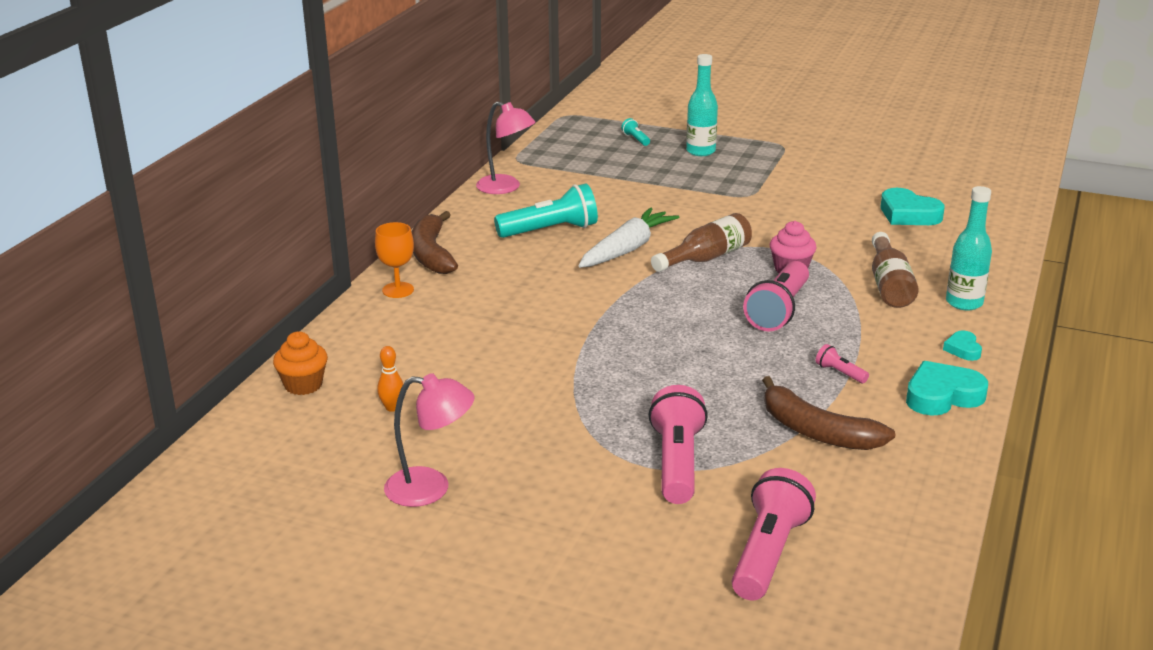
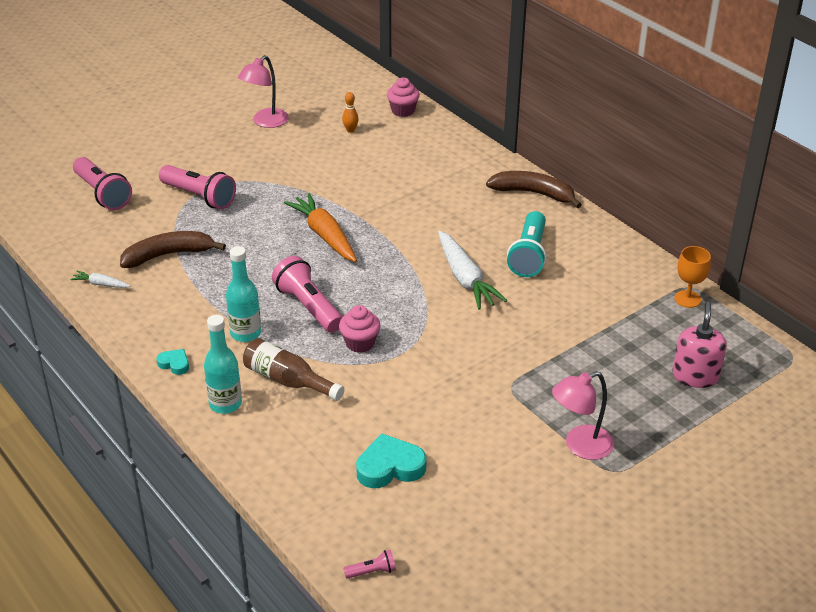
camera: 120 degrees right, 10 degrees up
orange cupcake [273,331,328,395] -> pink cupcake [387,78,420,117]
orange goblet [375,222,414,298] -> orange goblet moved to [674,246,711,308]
pink lamp [476,101,536,194] -> pink lamp moved to [552,371,614,460]
turquoise flashlight [621,118,650,146] -> pink soap dispenser [672,302,727,388]
brown bottle [651,213,752,272] -> none
turquoise bottle [686,54,718,156] -> turquoise bottle moved to [226,246,261,342]
pink flashlight [816,344,869,383] -> pink flashlight moved to [343,550,396,579]
turquoise heart [906,361,988,416] -> none
none -> white carrot [70,271,131,288]
none -> orange carrot [284,193,357,262]

